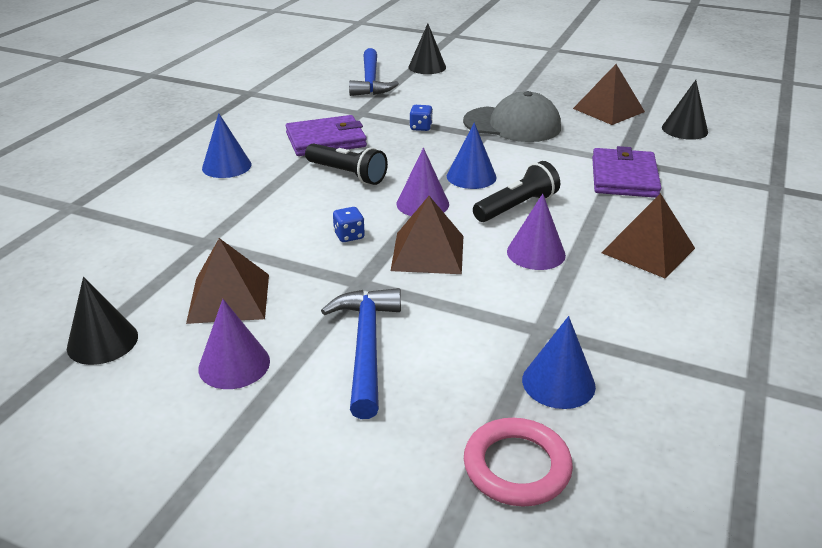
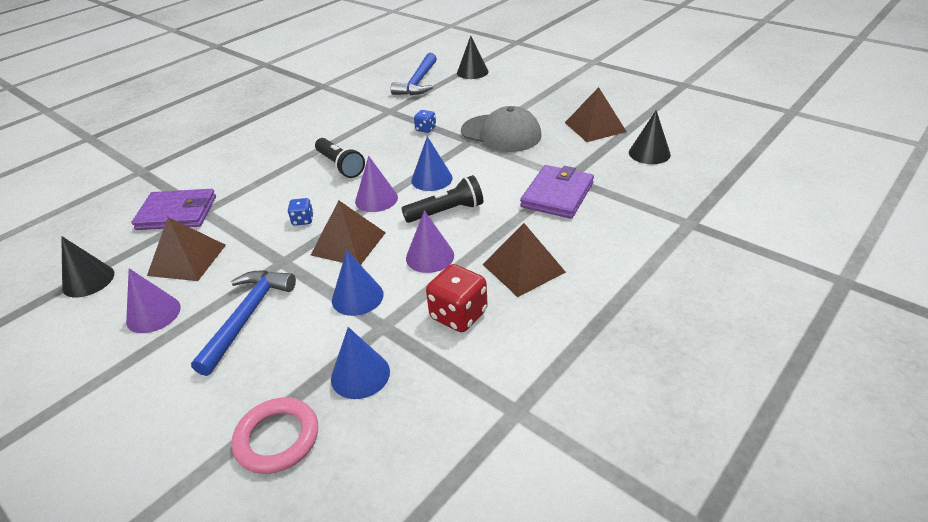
camera: 20 degrees right, 5 degrees up
blue cone [202,113,252,178] -> blue cone moved to [332,250,384,316]
purple wallet [285,115,367,156] -> purple wallet moved to [132,189,216,230]
none -> red dice [426,264,488,332]

